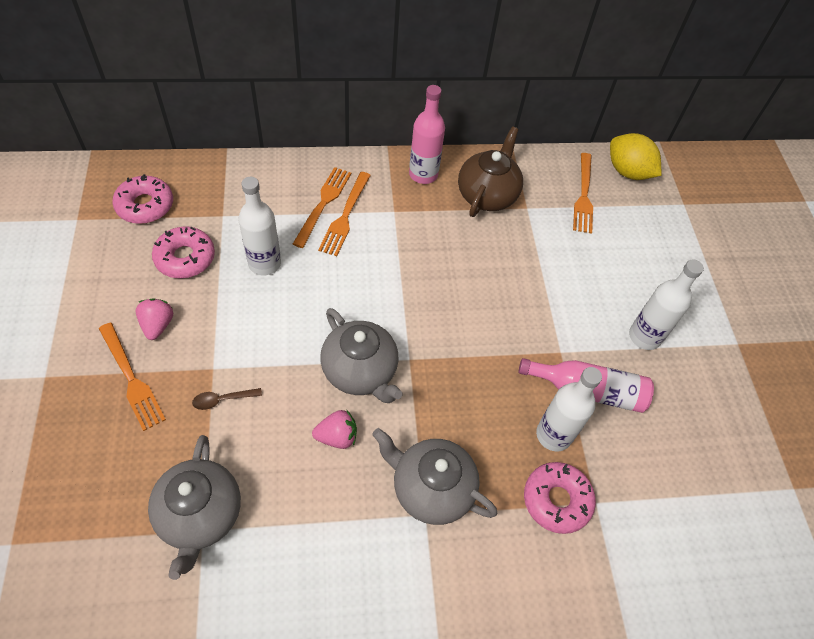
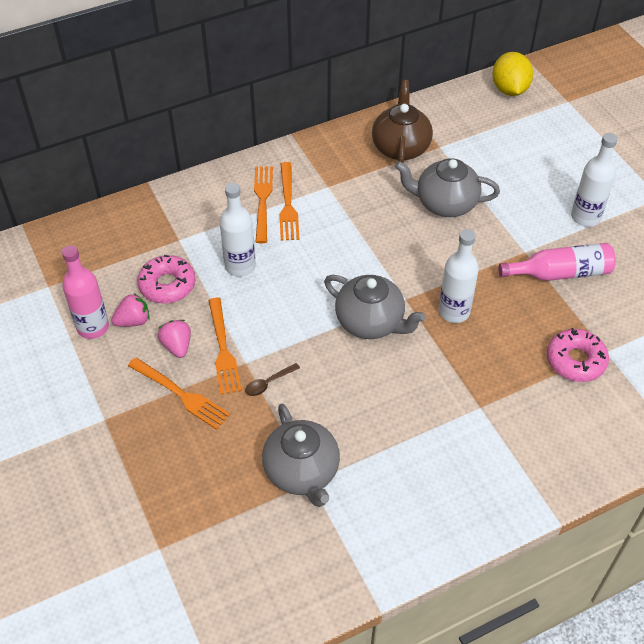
camera: 15 degrees left, 5 degrees down
pink donut [112,174,173,224] -> none
pink strawberry [312,410,357,449] -> pink strawberry moved to [111,293,150,327]
grey teapot [372,428,497,525] -> grey teapot moved to [395,158,500,217]
pink bottle [409,85,445,184] -> pink bottle moved to [62,245,109,339]
white bottle [536,367,602,452] -> white bottle moved to [438,229,479,323]
orange fork [573,153,593,234] -> orange fork moved to [209,298,241,395]
yellow lemon [610,133,661,180] -> yellow lemon turned 60 degrees clockwise [492,52,533,96]

